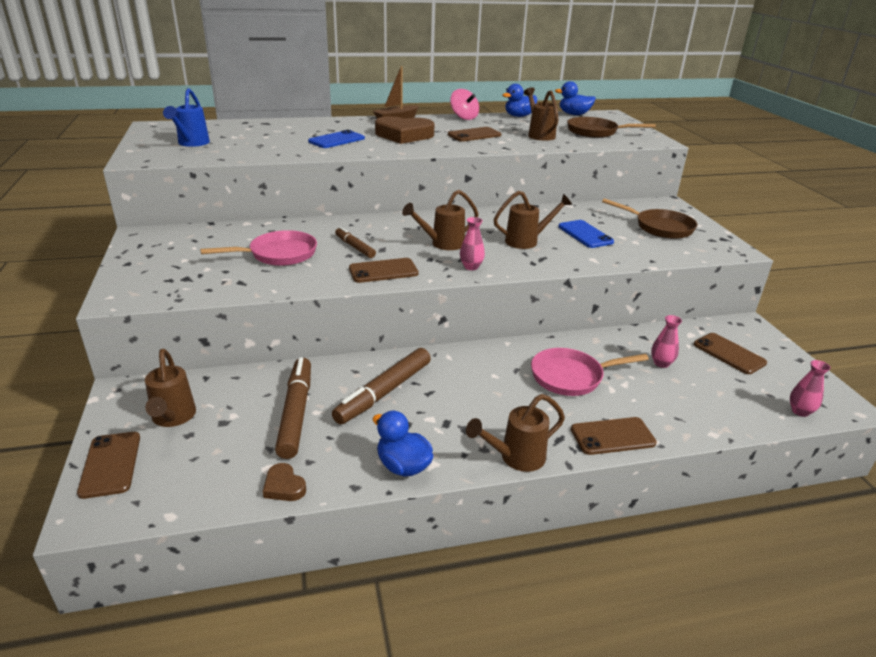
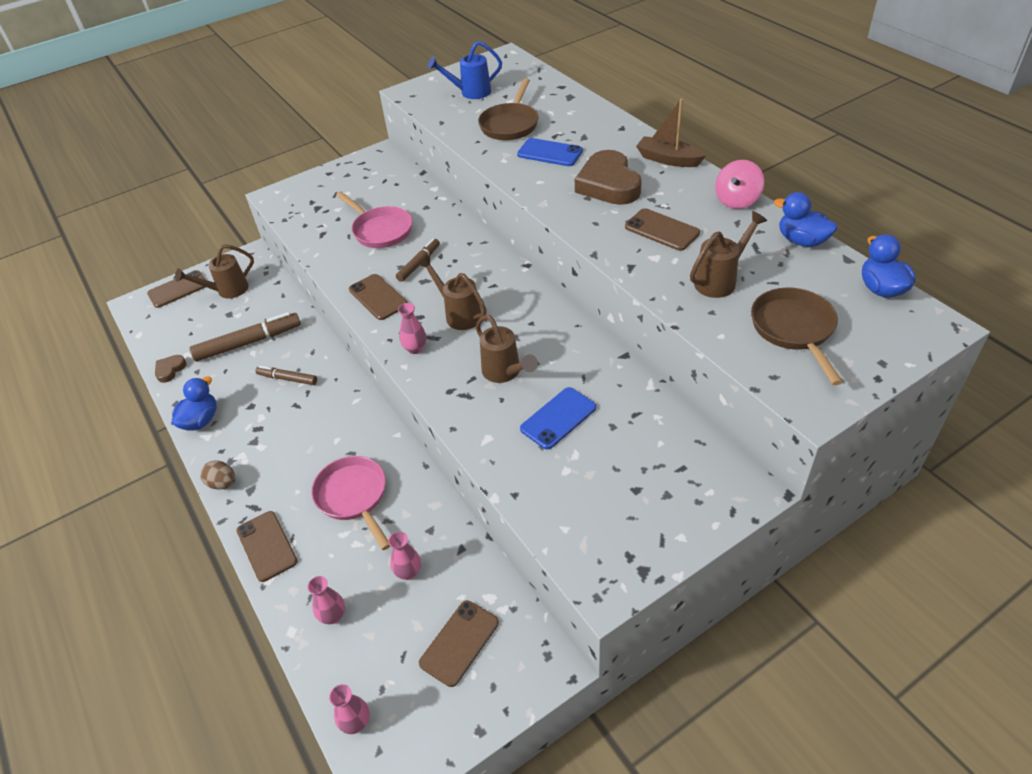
camera: 75 degrees right, 15 degrees up
brown marker [332,348,431,424] -> brown marker [255,366,317,385], size x0.58
brown watering can [466,394,565,472] -> brown egg [200,460,235,490]
brown pan [602,198,697,239] -> brown pan moved to [478,78,538,140]
none -> pink vase [307,576,345,624]

